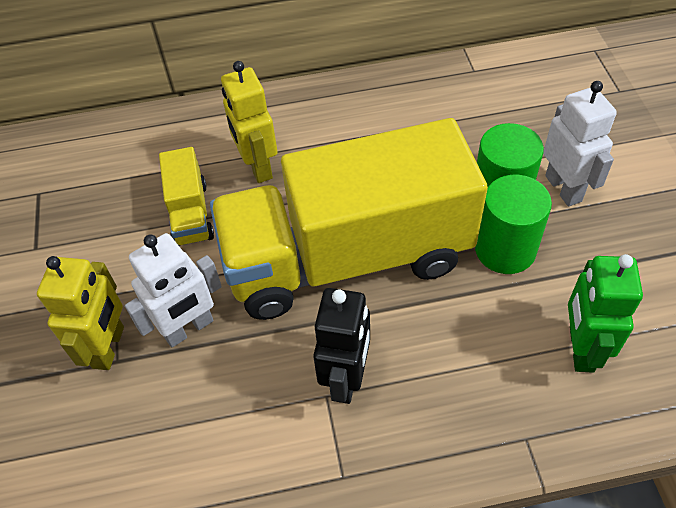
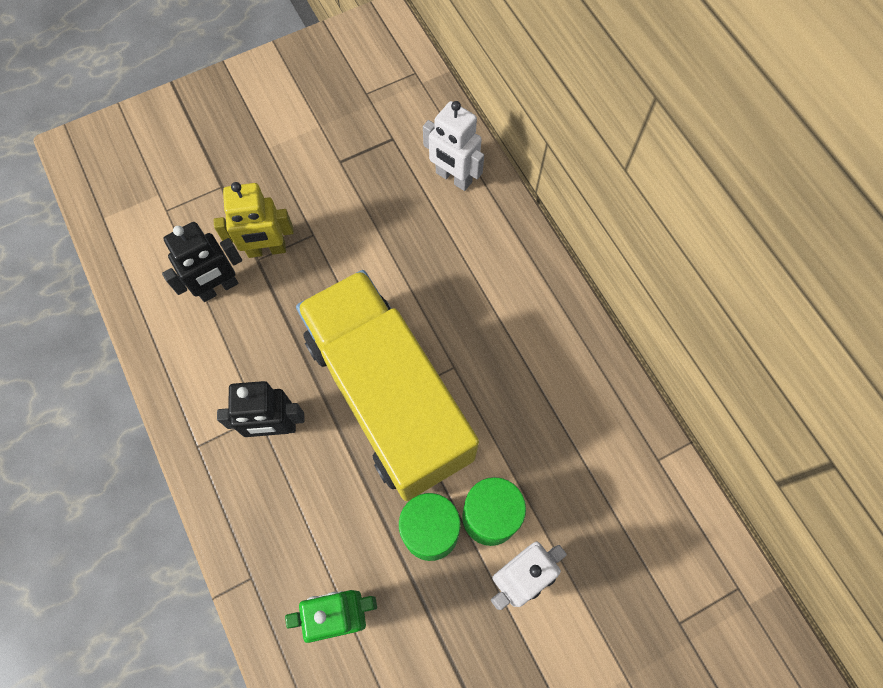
camera: 70 degrees right, 15 degrees up
white robot [125,233,222,347] -> white robot moved to [423,101,484,191]
yellow truck [159,147,214,246] -> none
yellow robot [221,61,278,183] -> none
none -> black robot [162,222,242,302]

